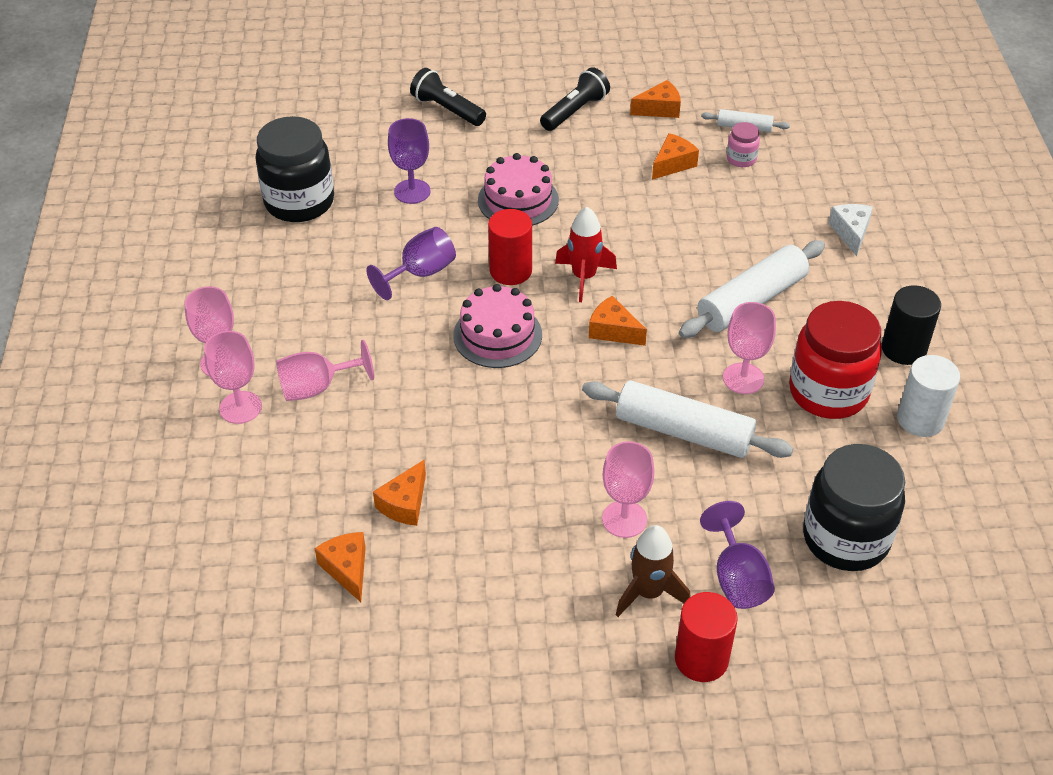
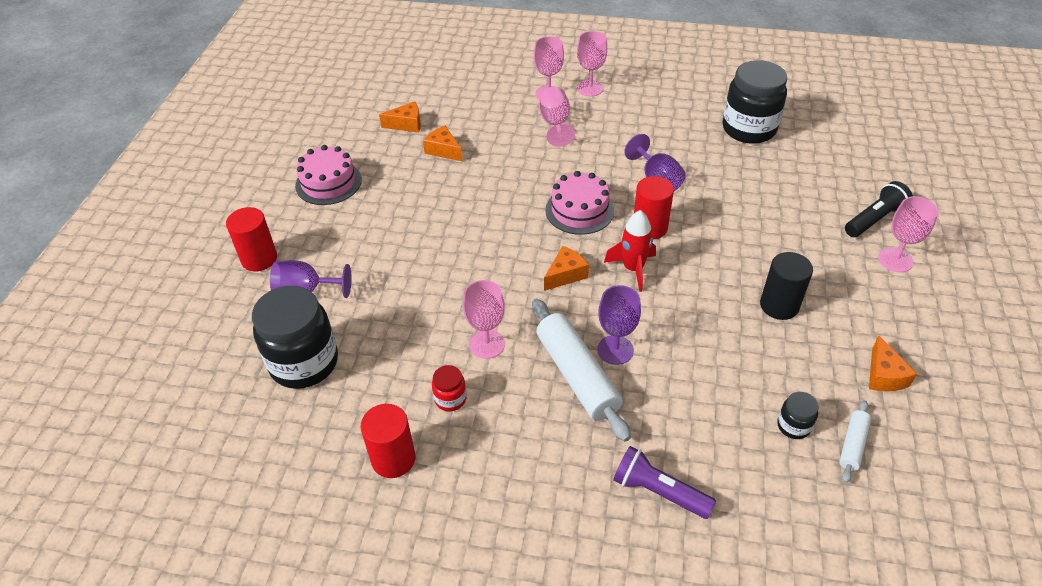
camera: 105 degrees right, 0 degrees up
purple goblet [388,118,431,204] -> purple goblet moved to [597,285,641,365]
pink cake [478,153,559,226] -> pink cake moved to [295,145,362,205]
black flashlight [540,67,610,131] -> none
white rolling pin [582,380,793,458] -> none
pink goblet [602,441,654,538] -> pink goblet moved to [878,196,938,272]
brown rocket [616,525,690,617] -> none
orange cheese [652,133,699,180] -> none
pink jar [727,122,760,167] -> black jar [777,392,819,439]
red jar [789,301,882,419] -> red jar [432,365,467,411], size x0.44
white cheese [828,204,873,256] -> purple flashlight [613,446,716,519]
black cylinder [882,285,941,365] -> black cylinder moved to [760,252,813,320]
white cylinder [897,355,960,437] -> red cylinder [360,404,416,478]

